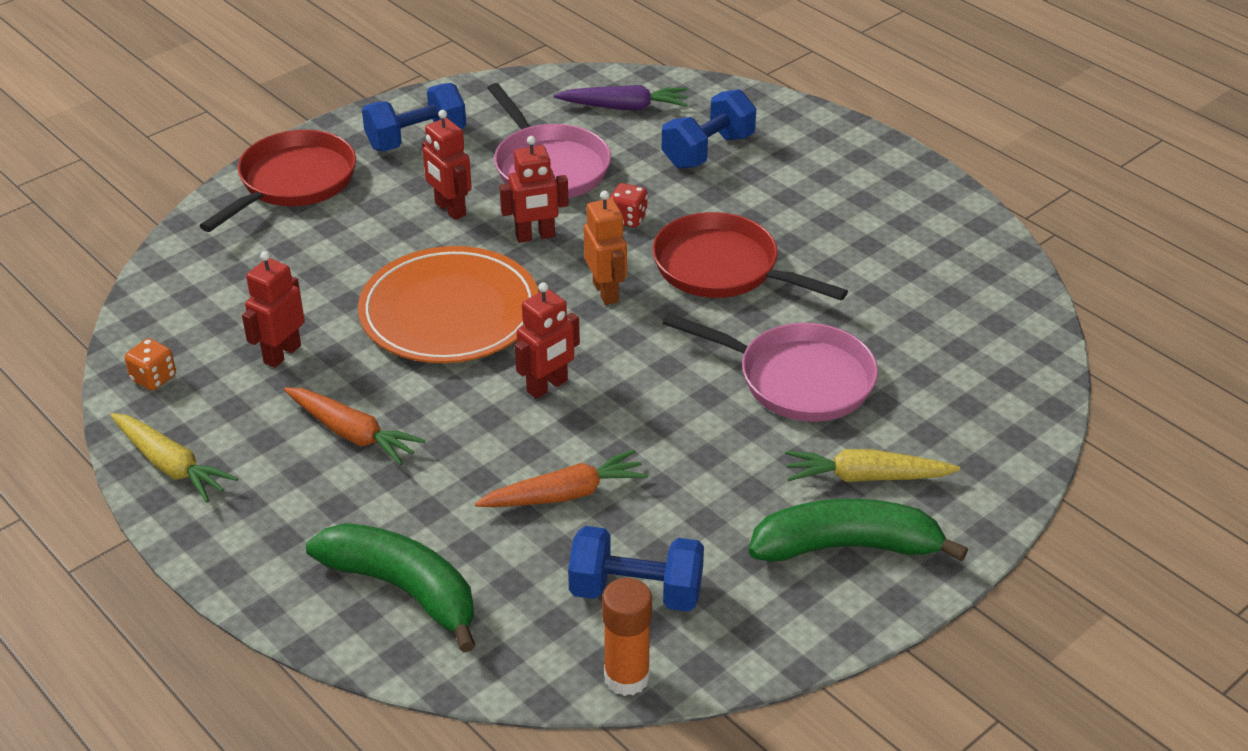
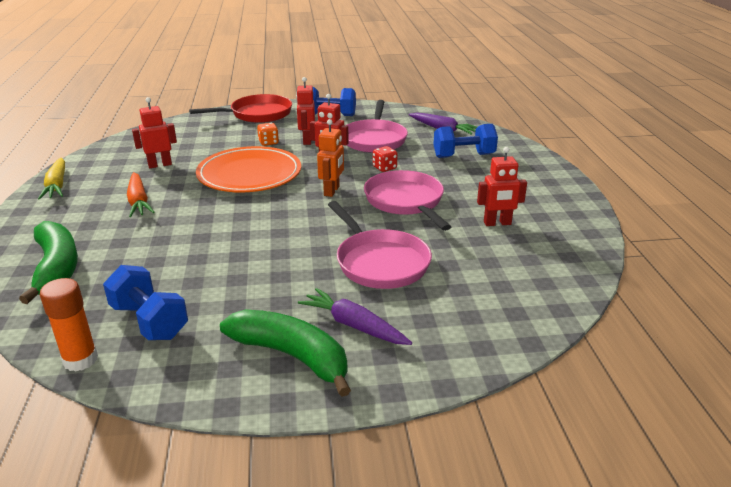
camera: 35 degrees right, 10 degrees down
orange dice [125,338,176,390] -> orange dice moved to [257,123,279,146]
orange carrot [474,449,648,507] -> none
red robot [515,282,580,399] -> red robot moved to [477,147,527,226]
red pan [652,212,848,300] -> pink pan [364,170,451,231]
yellow carrot [785,449,960,482] -> purple carrot [298,288,412,345]

